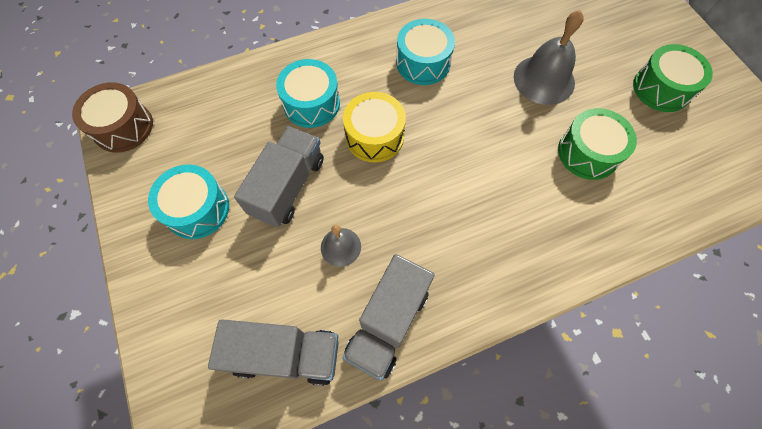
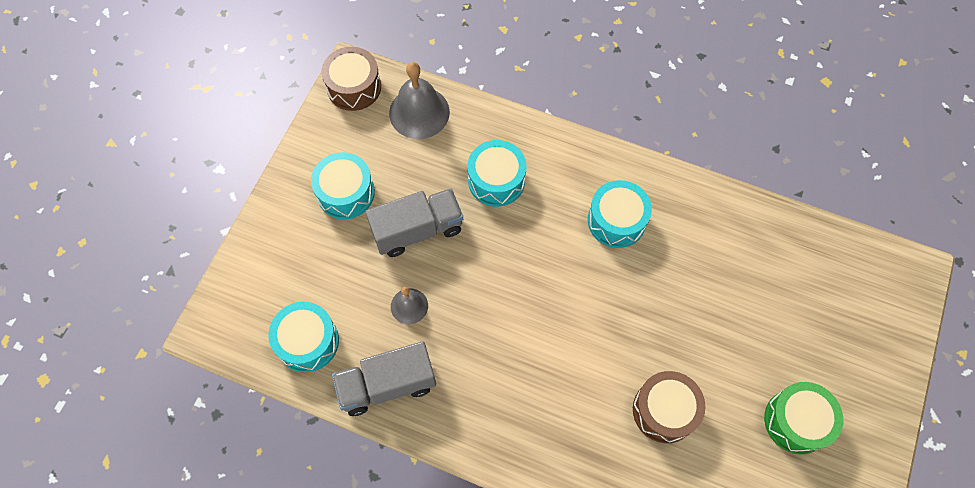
camera: 45 degrees right, 0 degrees up
grey truck [208,319,339,386] -> turquoise drum [269,302,339,372]
yellow drum [343,92,406,163] -> none
grey bell [514,10,584,105] -> grey bell moved to [389,62,450,139]
green drum [558,108,637,180] -> brown drum [633,371,705,443]

